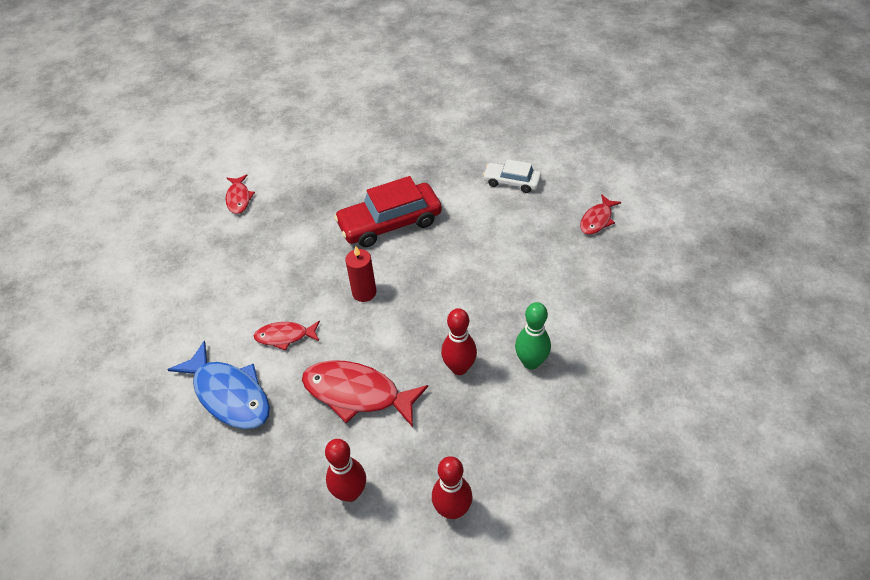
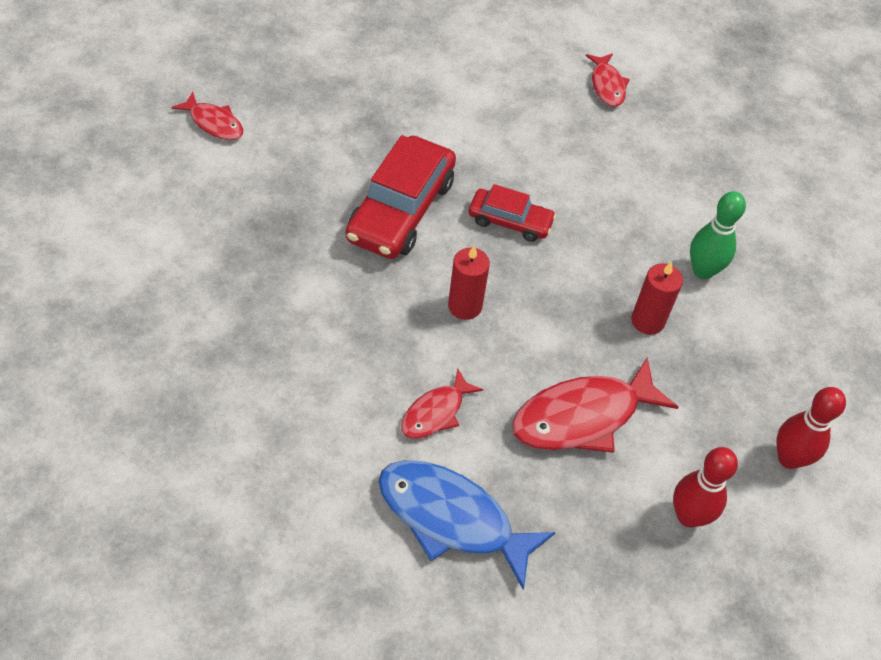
camera: 50 degrees left, 5 degrees up
blue fish [167,340,270,429] -> blue fish turned 150 degrees counterclockwise [378,460,556,590]
red fish [226,174,255,214] -> red fish moved to [171,92,243,140]
red bowling pin [441,308,477,375] -> red candle [631,261,683,335]
white car [483,159,541,193] -> none
none -> red car [469,184,556,242]

